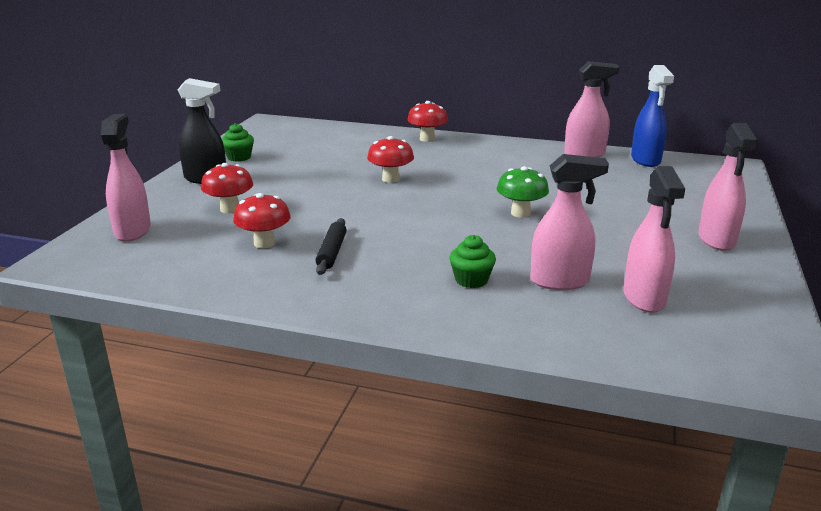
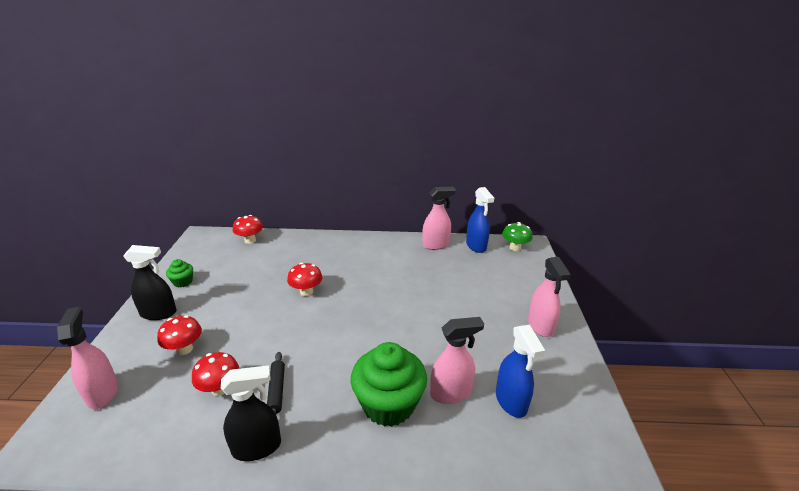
camera: 15 degrees left, 5 degrees up
red mushroom [407,101,448,142] -> red mushroom moved to [233,215,263,244]
green cupcake [449,235,496,288] -> green cupcake [351,342,427,427], size x2.15
green mushroom [497,166,549,218] -> green mushroom moved to [502,222,533,251]
pink spray bottle [624,166,685,313] -> blue spray bottle [496,325,545,418]
none -> black spray bottle [221,365,281,461]

